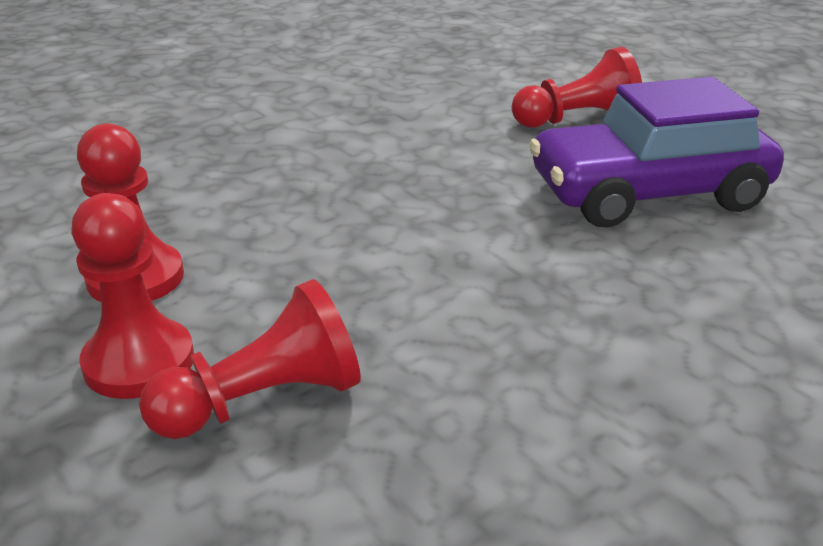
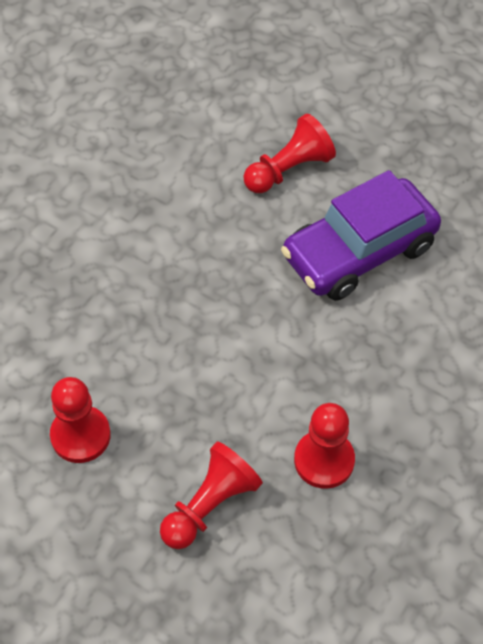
camera: 20 degrees left, 25 degrees up
red pawn [71,193,194,399] -> red pawn moved to [294,403,355,489]

